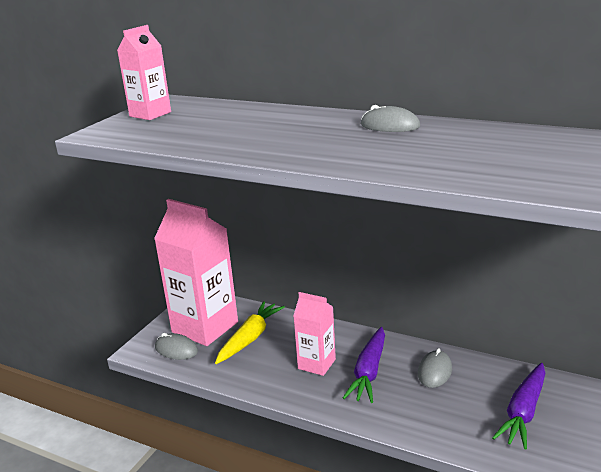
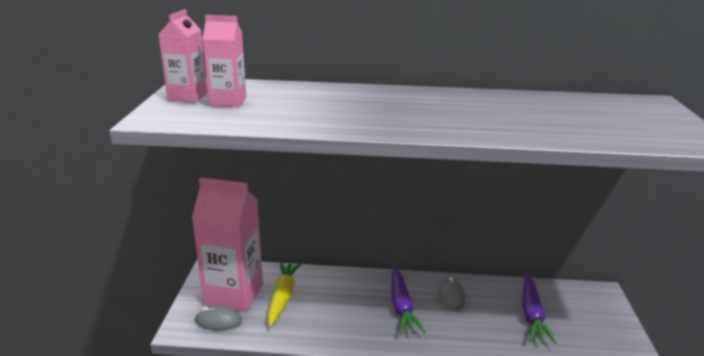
camera: 25 degrees left, 0 degrees up
pink carton [293,292,336,376] -> pink carton moved to [202,15,247,107]
grey mouse [361,105,420,132] -> none

